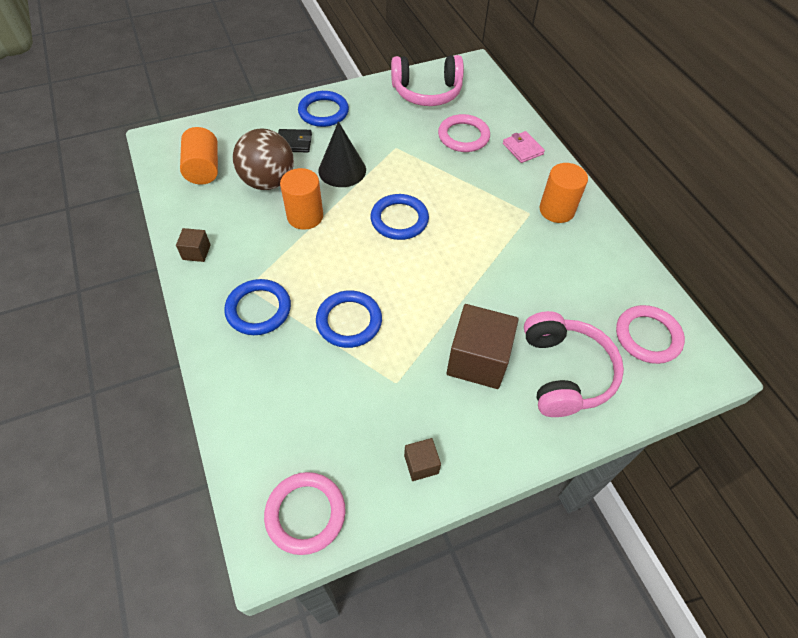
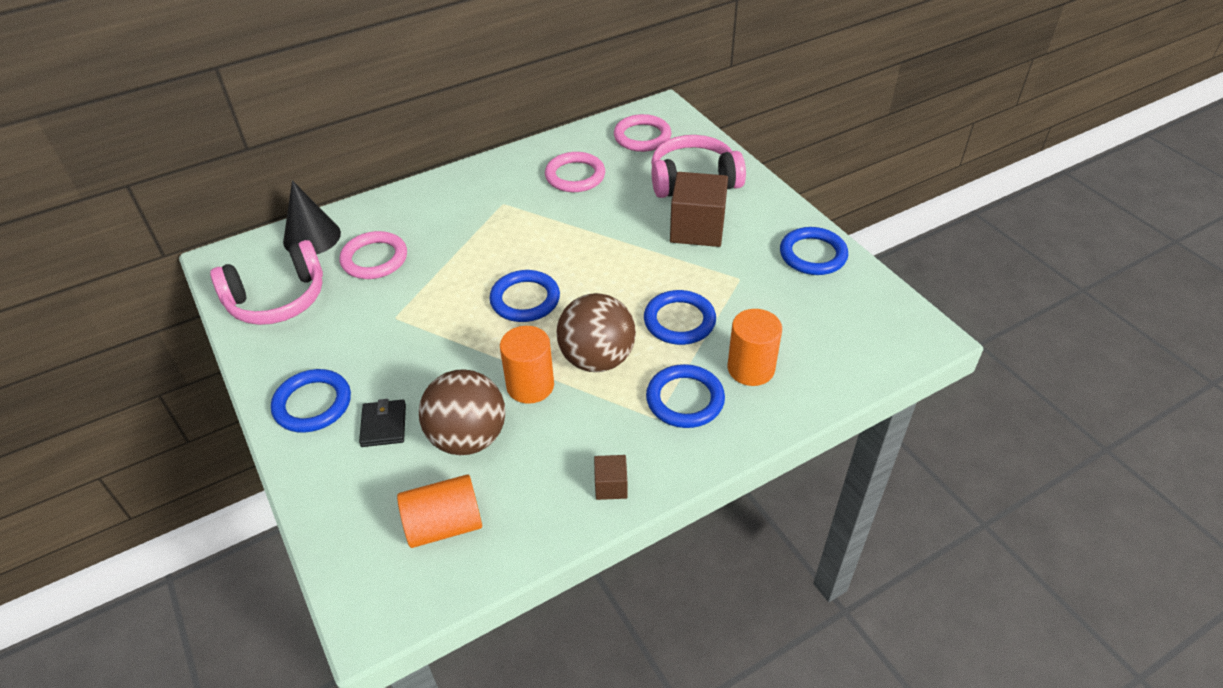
camera: 95 degrees left, 10 degrees down
pink ring [264,472,346,555] -> pink ring moved to [545,152,605,192]
black cone [318,121,366,187] -> black cone moved to [283,180,341,254]
pink headphones [391,55,464,106] -> pink headphones turned 75 degrees clockwise [210,240,323,325]
brown cube [404,438,441,481] -> blue ring [780,227,848,275]
pink wallet [503,131,545,163] -> none
orange cylinder [539,163,588,223] -> orange cylinder moved to [728,309,782,386]
none -> brown ball [556,293,636,372]

